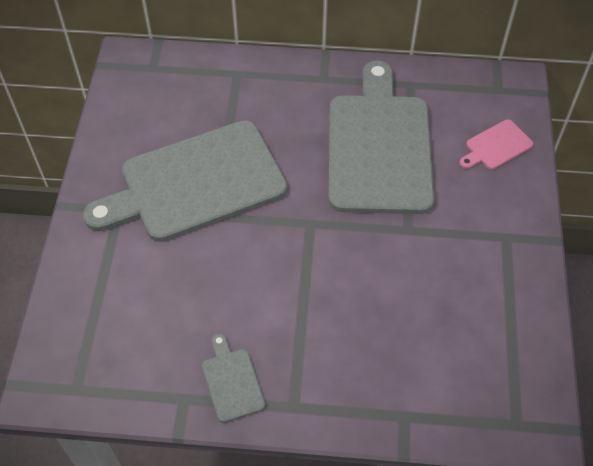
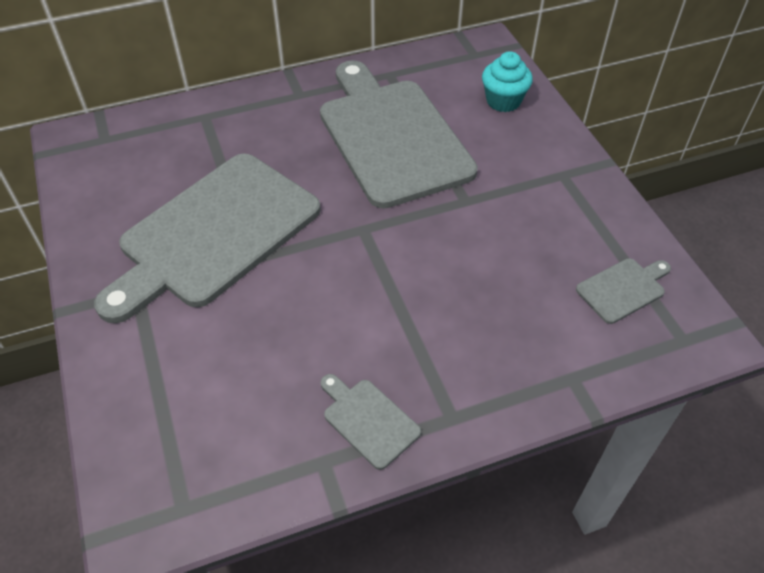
camera: 25 degrees left, 5 degrees down
pink cutting board [459,119,533,169] -> turquoise cupcake [482,51,533,112]
none -> grey cutting board [576,258,671,324]

